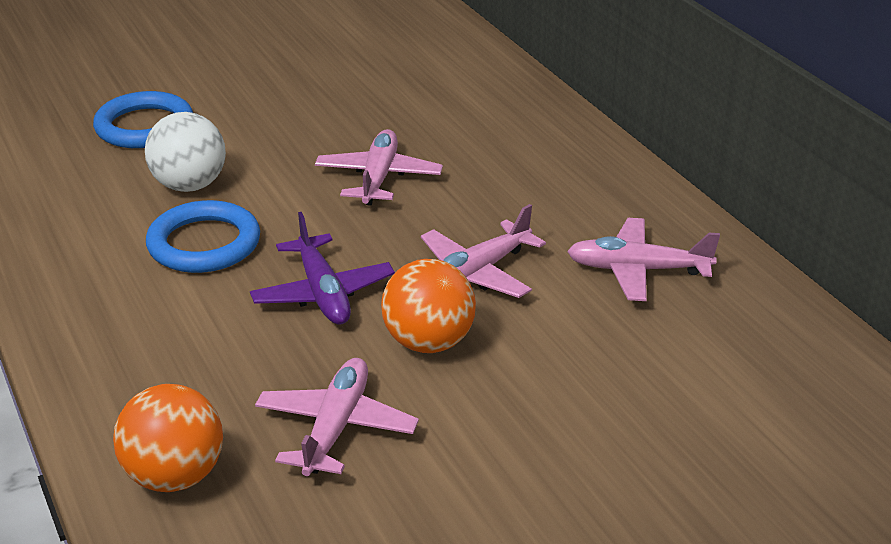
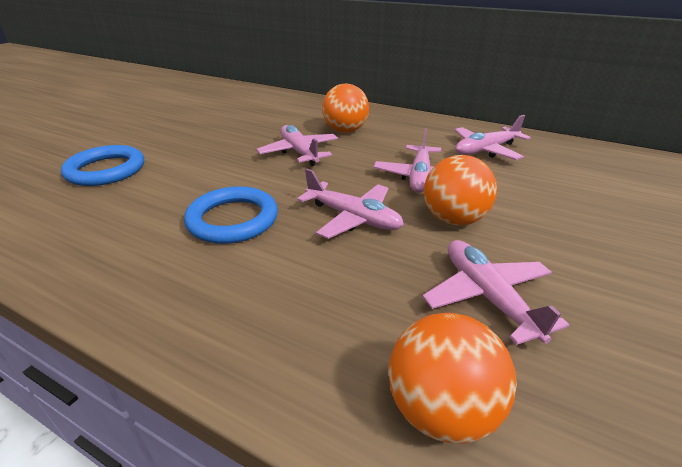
camera: 35 degrees left, 0 degrees up
white ball [145,112,226,192] -> none
purple plane [250,212,395,325] -> pink plane [297,169,404,239]
none -> orange ball [322,84,369,133]

